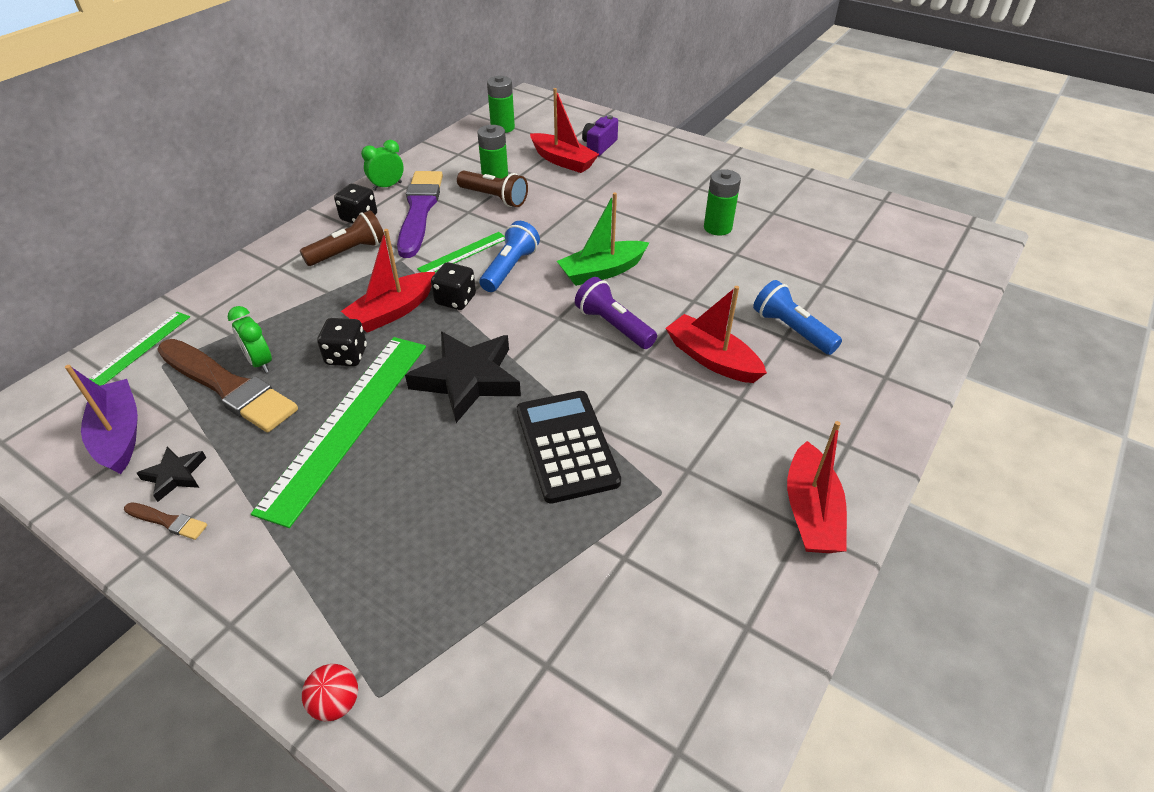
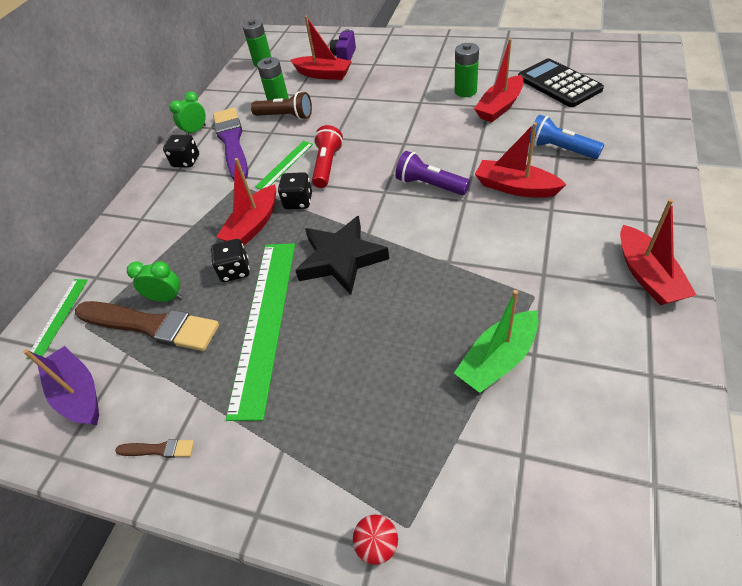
camera: 10 degrees left, 5 degrees up
black star [137,447,206,502] -> none
green clock [228,306,272,373] -> green clock turned 150 degrees clockwise [127,261,182,302]
brown flashlight [300,210,385,266] -> none
blue flashlight [480,221,540,292] -> red flashlight [312,125,343,188]
black calculator [517,391,621,504] -> black calculator moved to [518,58,604,107]
green boat [557,192,649,286] -> green boat moved to [454,290,539,393]
none -> red boat [474,38,524,122]

